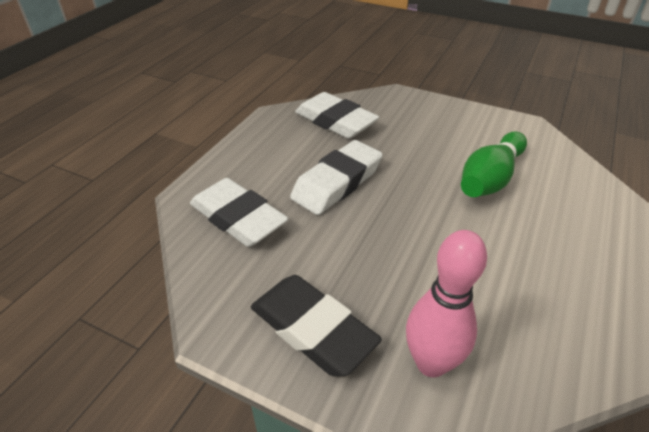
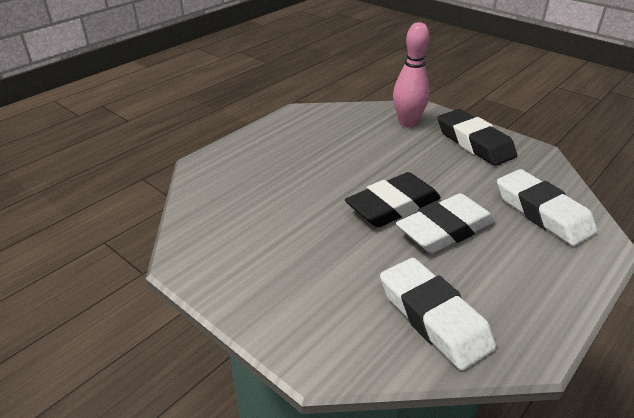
camera: 165 degrees left, 5 degrees down
green bowling pin [461,131,527,197] -> none
none -> black eraser [345,172,441,227]

